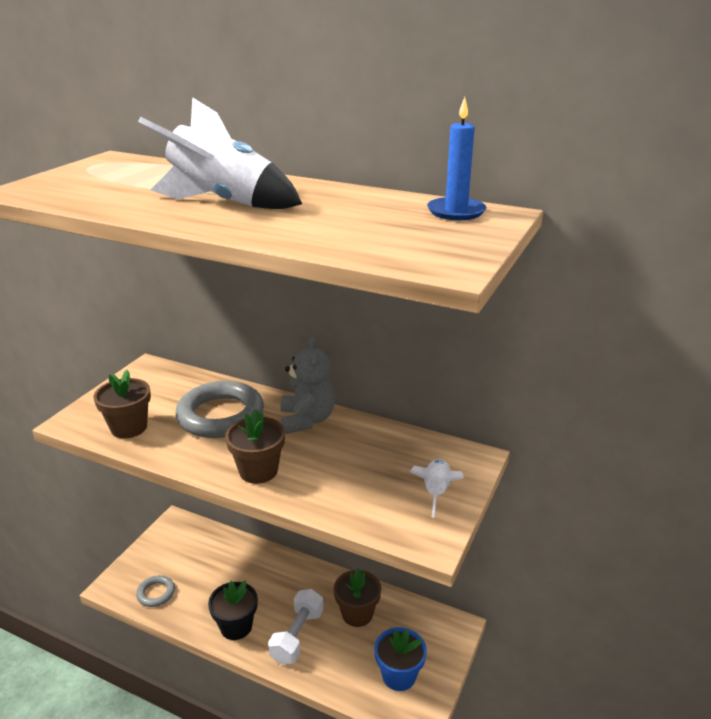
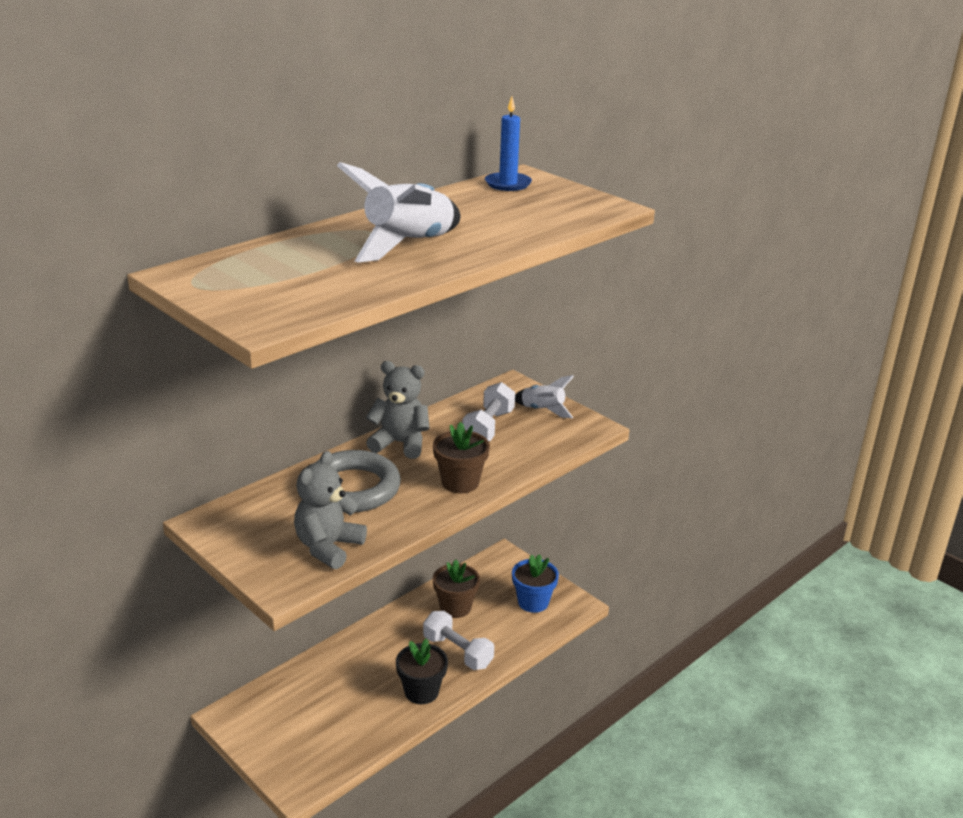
camera: 70 degrees left, 0 degrees up
brown flower pot [93,370,151,439] -> grey teddy bear [294,451,367,569]
grey ring [136,575,175,607] -> none
none -> white dumbbell [462,382,515,441]

